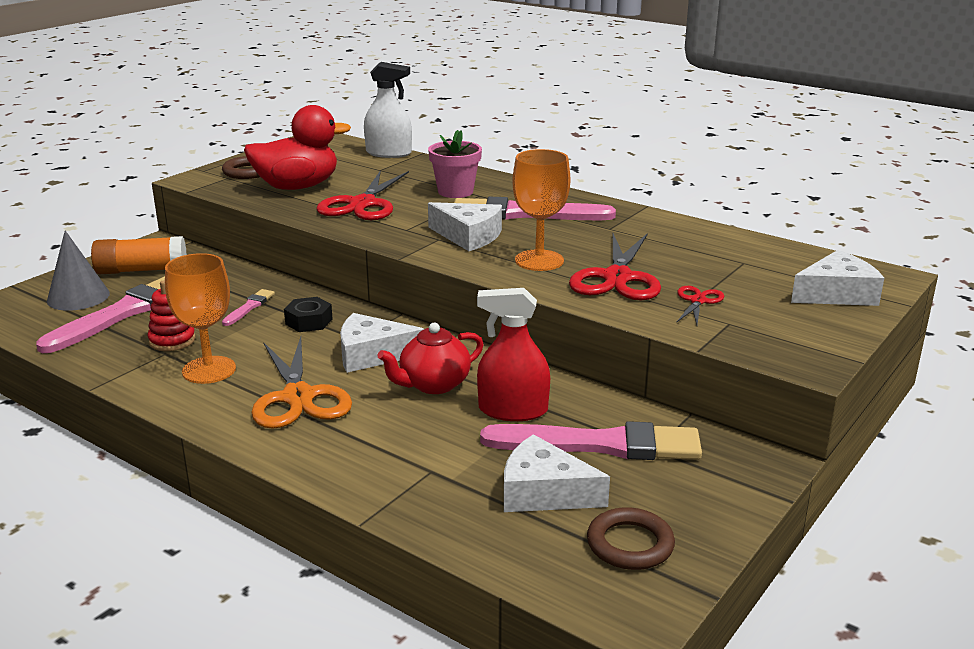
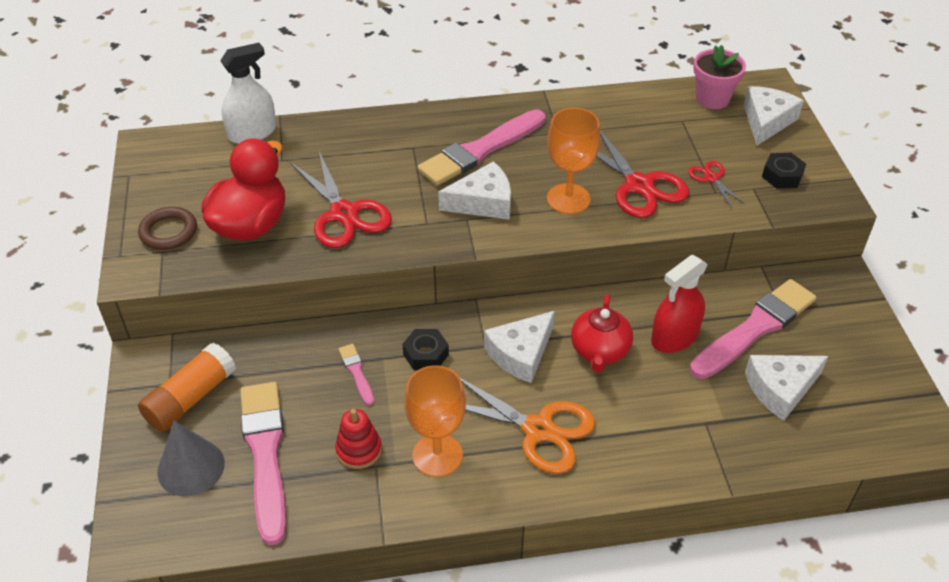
camera: 45 degrees left, 20 degrees up
pink flower pot [428,130,482,198] -> pink flower pot moved to [693,45,746,109]
brown ring [587,507,675,570] -> none
none -> black nut [762,153,806,189]

